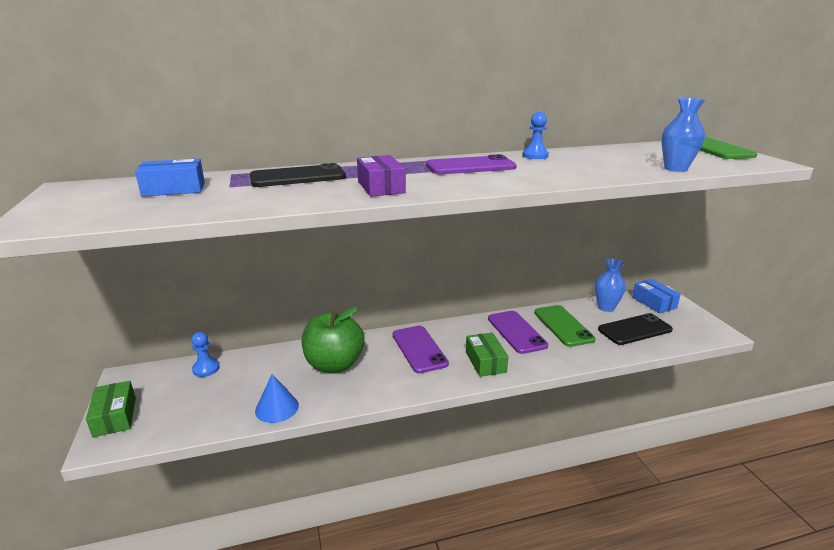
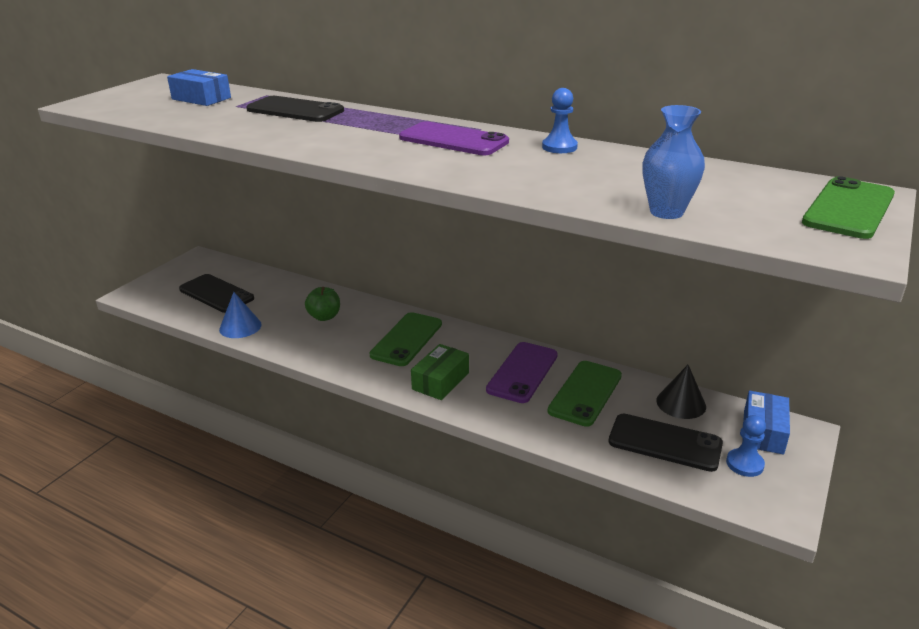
camera: 45 degrees right, 5 degrees up
green box [86,381,136,437] -> none
blue pawn [191,332,220,377] -> blue pawn moved to [726,415,766,477]
green apple [302,307,365,373] -> green apple [305,287,340,321], size x0.53
purple box [357,155,406,197] -> none
purple phone [393,326,449,373] -> green phone [370,312,442,366]
blue vase [595,259,626,312] -> black cone [656,365,706,419]
none -> black phone [179,274,254,313]

